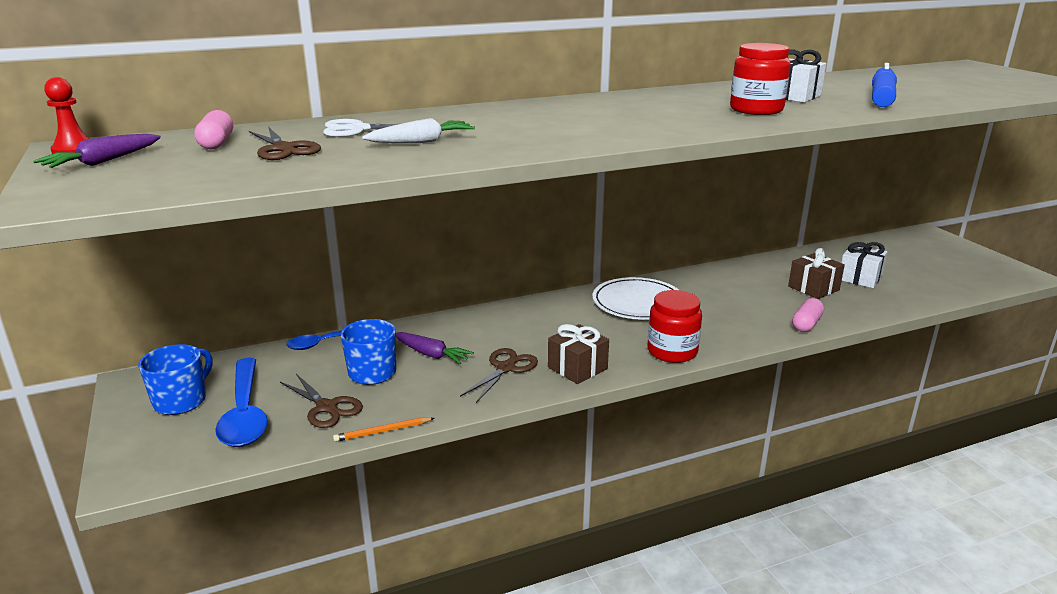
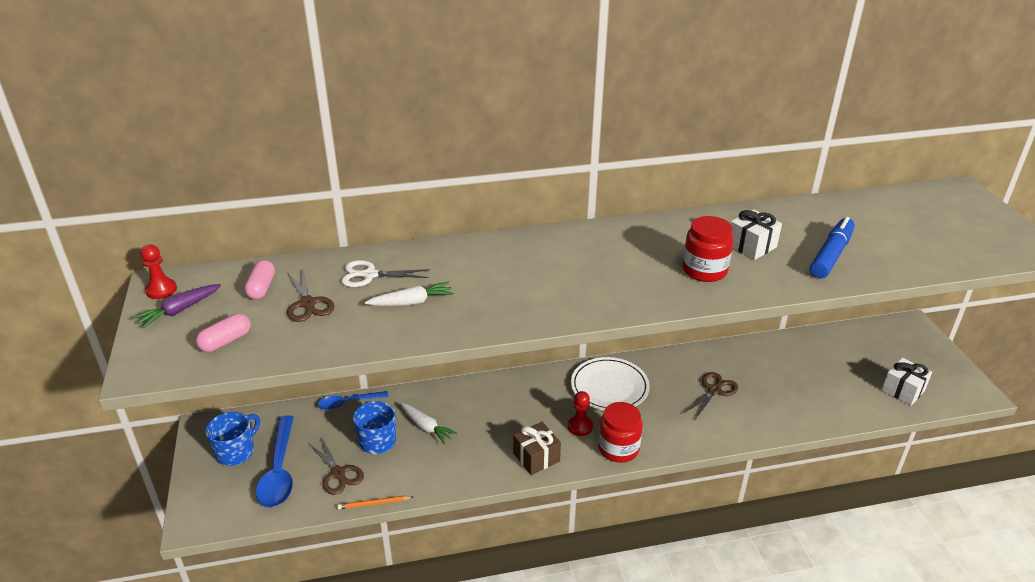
camera: 10 degrees right, 10 degrees up
purple carrot [396,332,474,364] -> white carrot [400,403,458,444]
brown scissors [460,348,538,403] -> brown scissors moved to [684,372,738,419]
brown gift [788,248,845,299] -> none
pink capsule [792,298,824,332] -> pink capsule moved to [196,314,251,352]
white gift [841,242,887,288] -> white gift moved to [882,358,932,406]
none -> red pawn [568,391,593,436]

